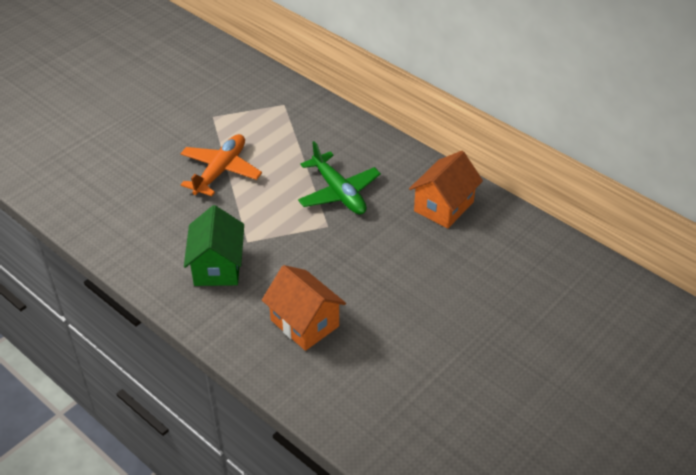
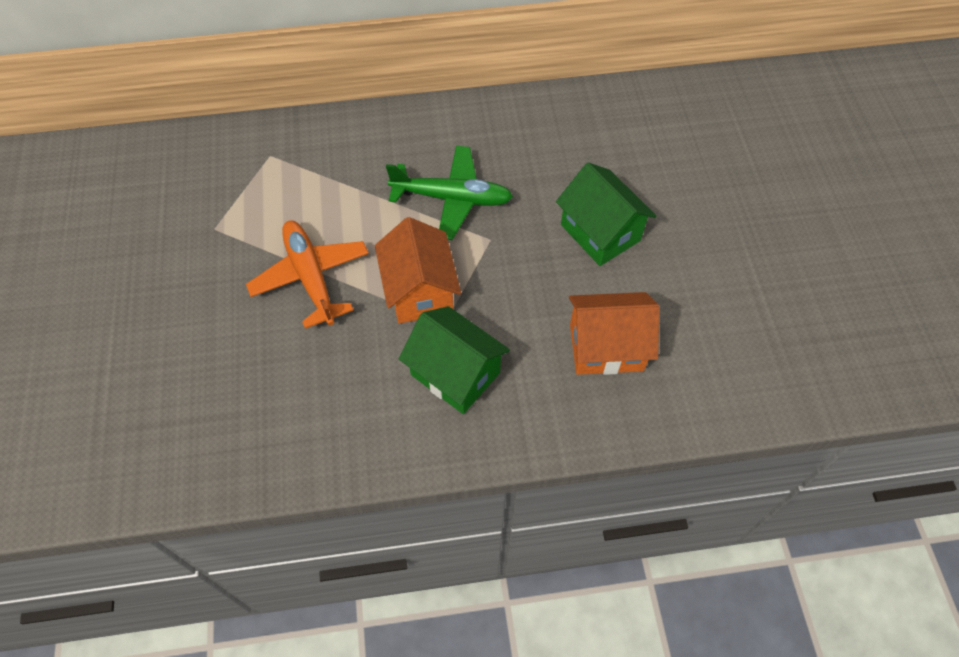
camera: 50 degrees left, 15 degrees up
orange house [409,151,483,228] -> orange house moved to [375,217,461,324]
none -> green house [556,162,656,266]

